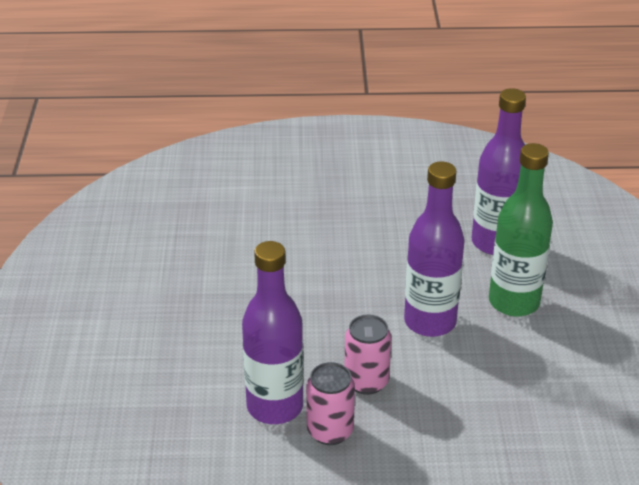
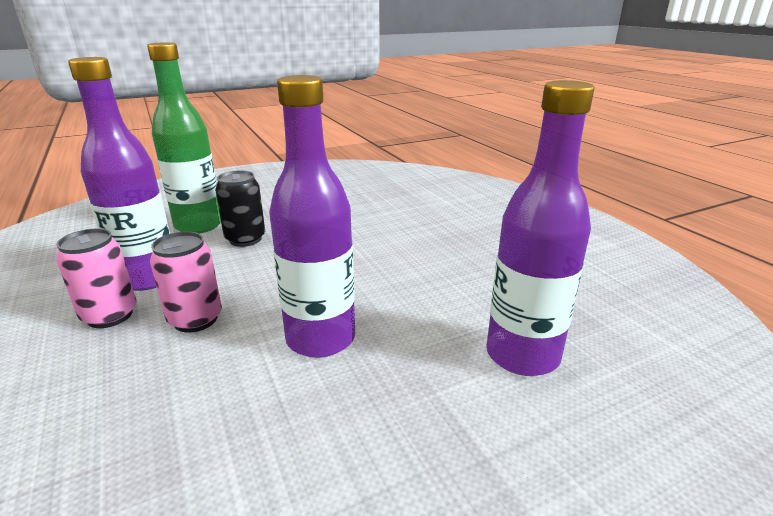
camera: 65 degrees right, 10 degrees down
green bottle [489,143,553,317] -> green bottle moved to [147,42,221,233]
none -> black can [215,170,265,247]

